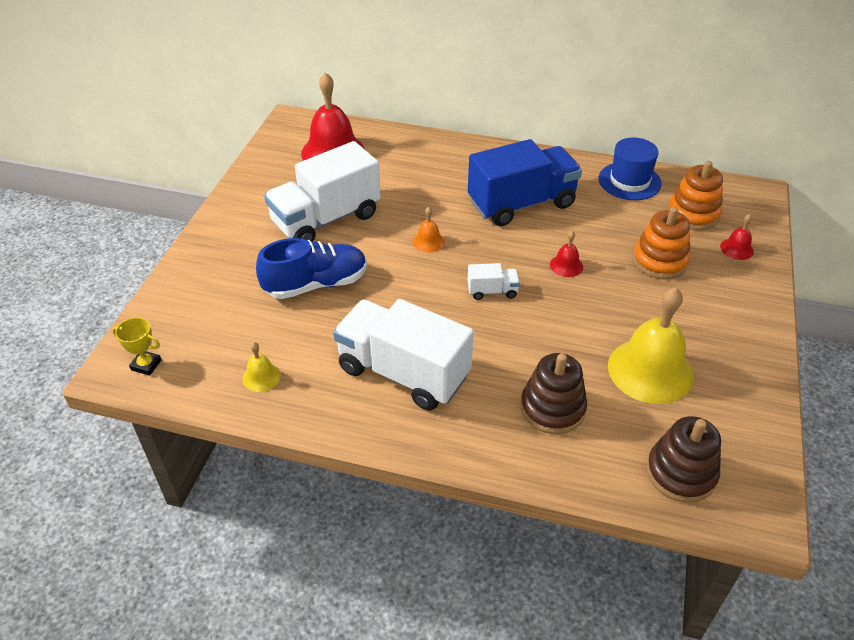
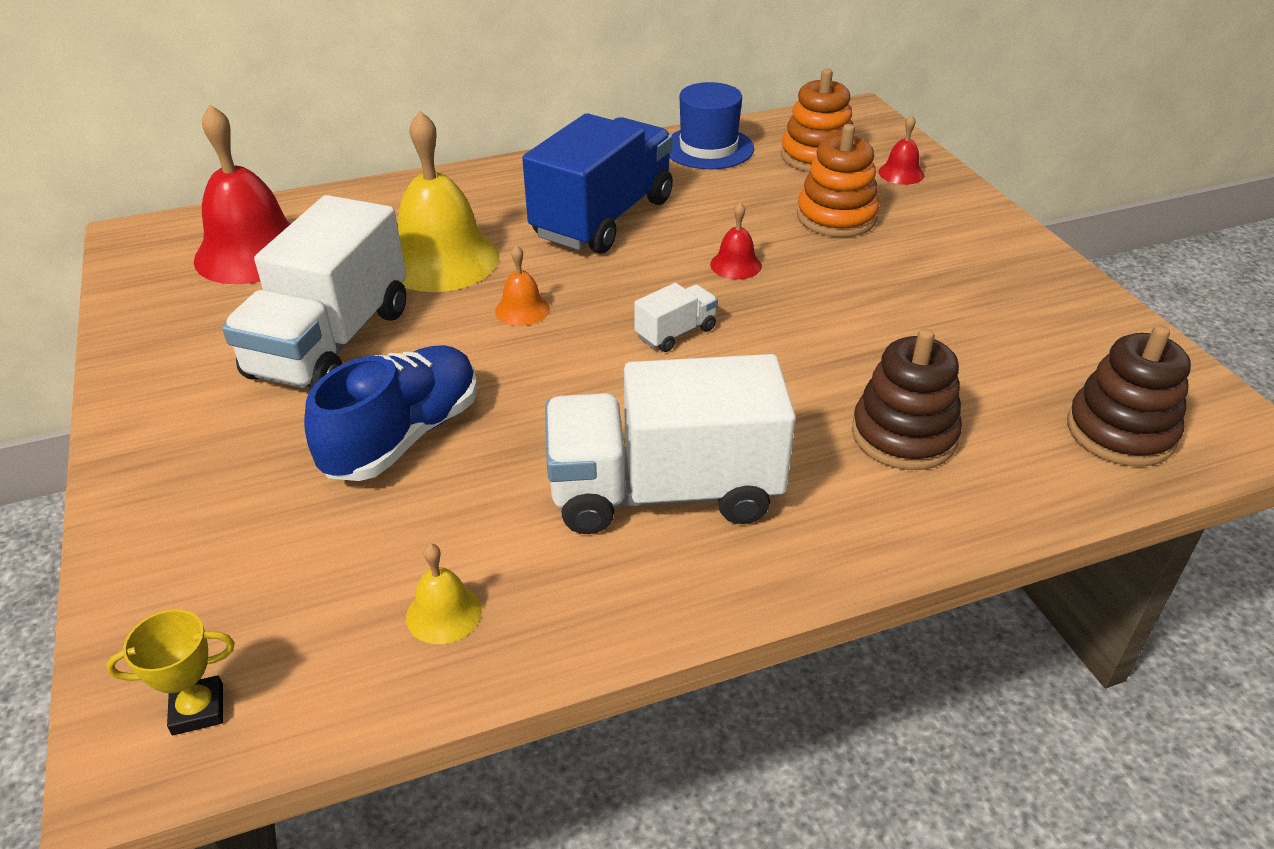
camera: 35 degrees left, 5 degrees down
yellow bell [608,287,694,404] -> yellow bell moved to [398,111,499,292]

